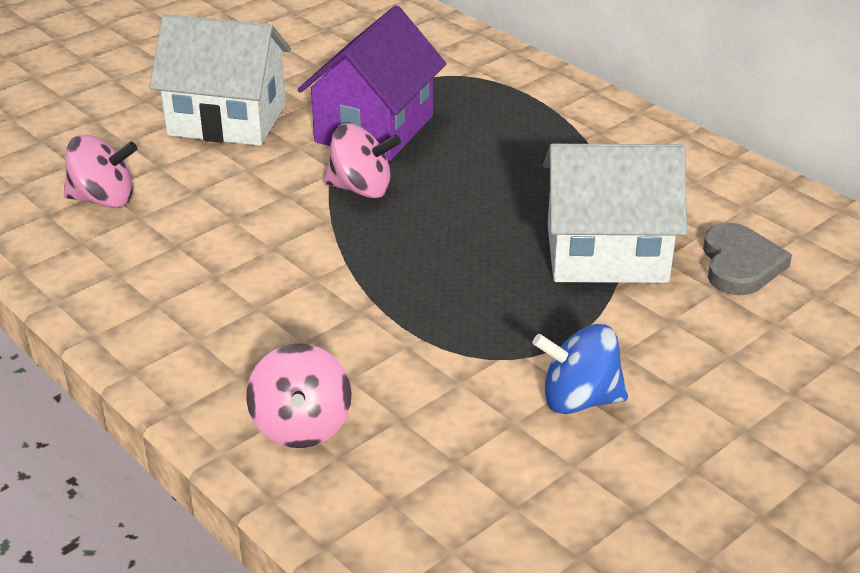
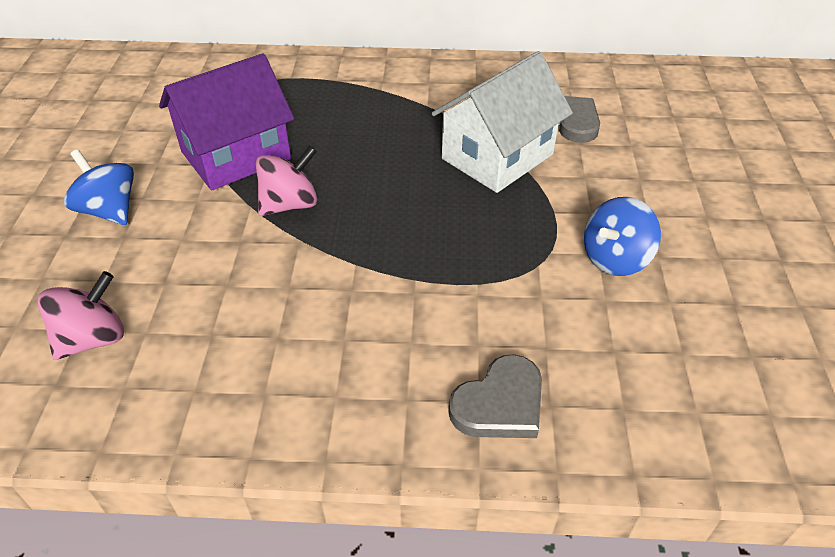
camera: 45 degrees left, 10 degrees up
white house [149,14,291,146] -> blue spinning top [64,149,134,225]
pink spinning top [246,343,352,448] -> grey heart [448,354,542,438]
purple house [298,5,446,161] -> purple house turned 75 degrees clockwise [159,54,294,191]

